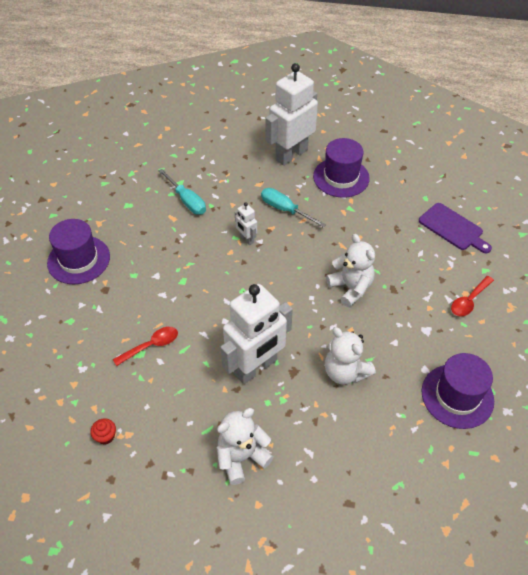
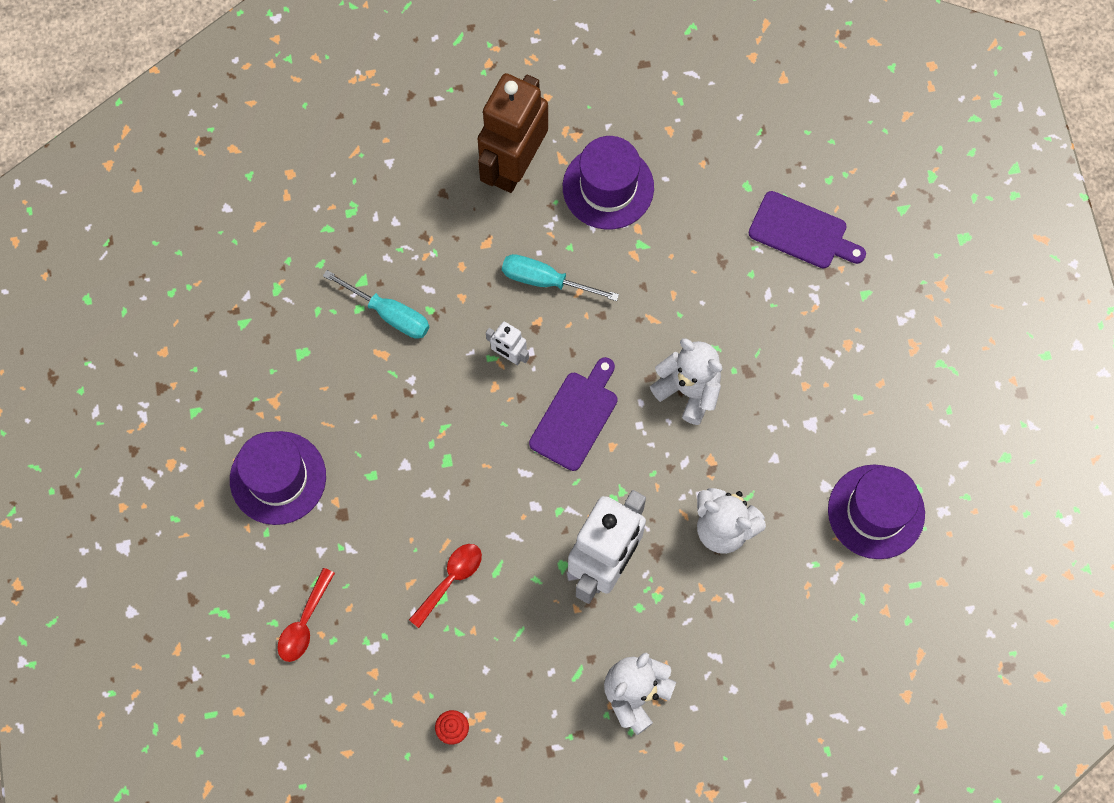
camera: 20 degrees left, 20 degrees up
white robot [265,63,318,166] -> brown robot [477,73,548,193]
red spoon [451,276,494,317] -> red spoon moved to [278,568,335,662]
none -> purple cutting board [529,357,618,471]

